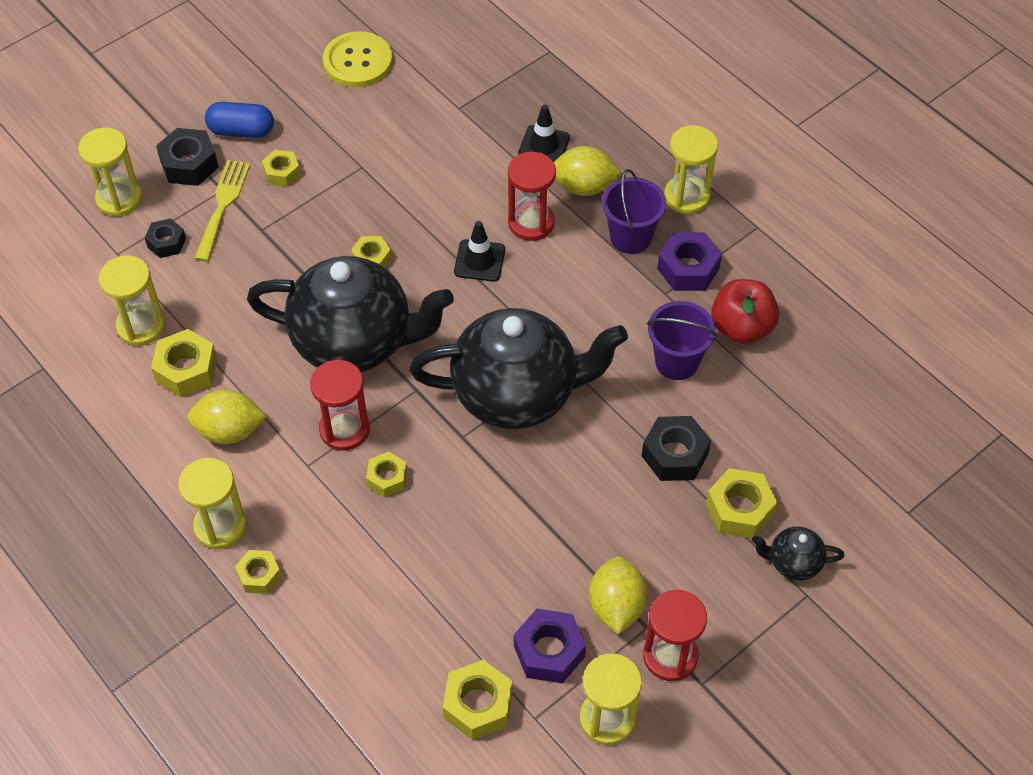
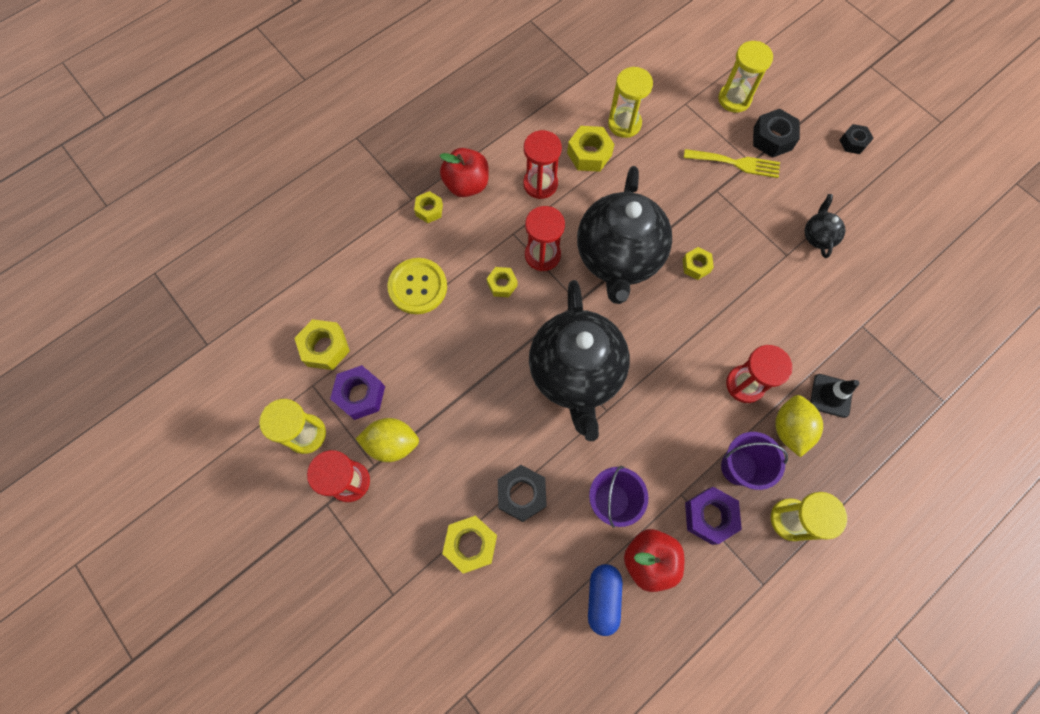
camera: 90 degrees right, 15 degrees up
black nut [145,218,186,258] -> black nut moved to [839,124,874,154]
yellow hourglass [178,458,247,549] -> red apple [440,148,489,197]
yellow lemon [187,390,267,444] -> red hourglass [523,130,562,199]
blue capsule [205,102,274,138] -> blue capsule moved to [588,564,622,636]
yellow nut [262,150,301,187] -> none
yellow button [323,31,392,87] -> yellow button moved to [387,258,447,314]
black traffic cone [454,221,505,282] -> none
black teapot [752,527,844,581] -> black teapot moved to [805,194,845,258]

